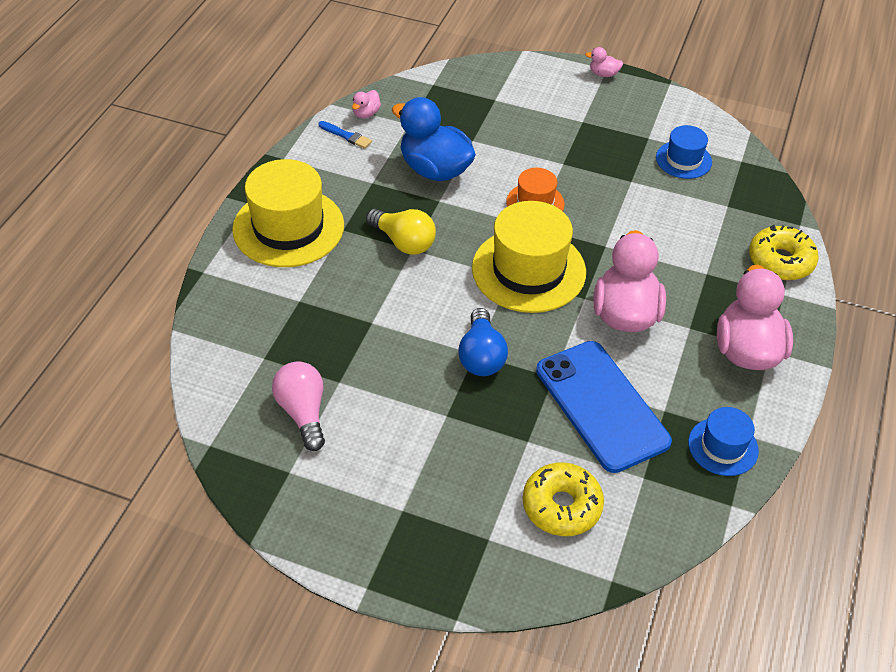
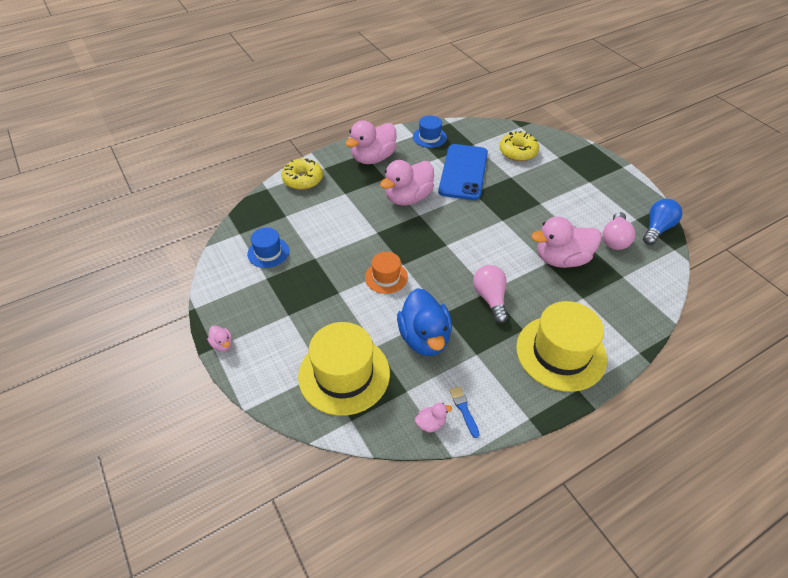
camera: 140 degrees left, 0 degrees up
yellow light bulb [366,209,436,255] -> pink light bulb [473,265,508,323]
blue light bulb [458,308,508,376] -> blue light bulb moved to [643,199,682,245]
yellow hat [472,201,586,313] -> yellow hat moved to [298,322,390,416]
none -> pink duck [531,217,602,268]

